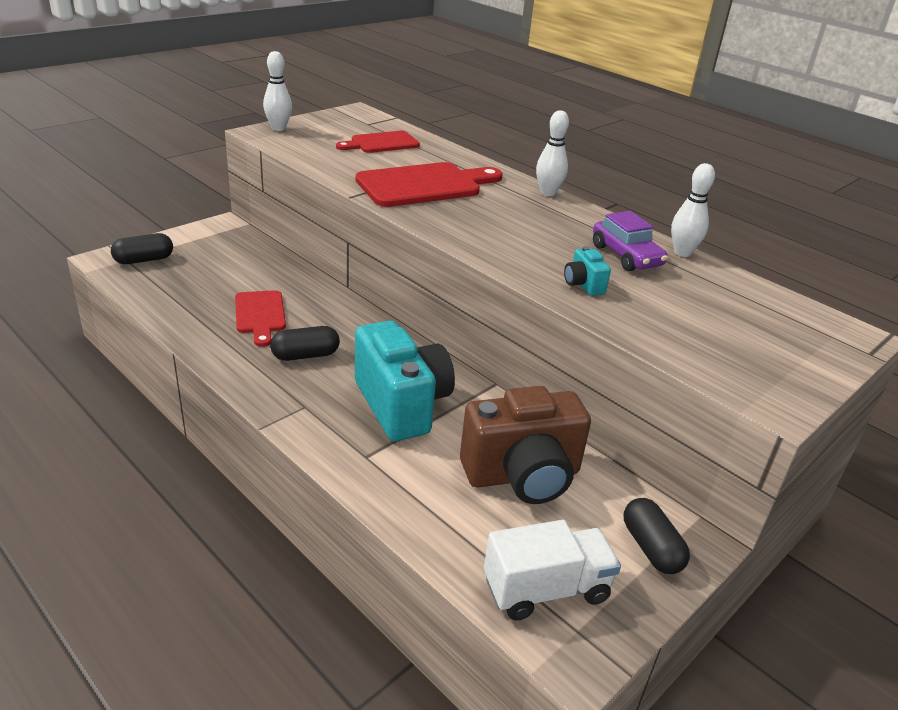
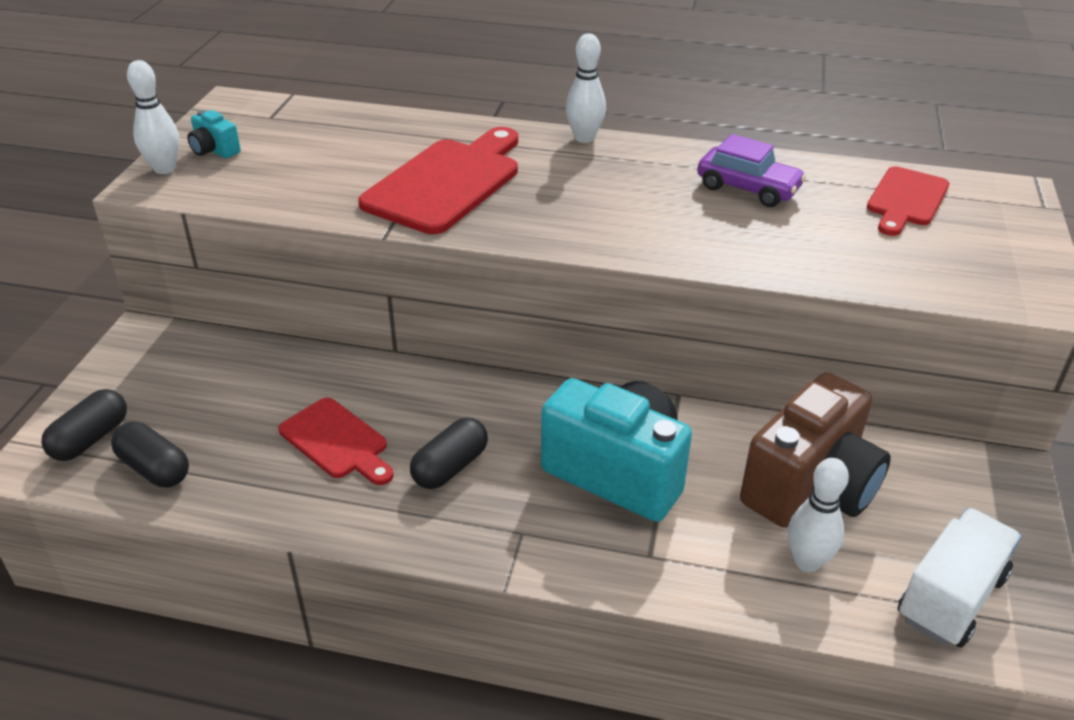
camera: 30 degrees left, 5 degrees up
red cutting board [336,131,420,153] -> red cutting board moved to [867,166,949,236]
turquoise camera [564,246,611,296] -> turquoise camera moved to [187,110,241,158]
black capsule [624,498,690,574] -> black capsule moved to [111,422,189,487]
white bowling pin [671,163,715,257] -> white bowling pin moved to [788,458,849,572]

